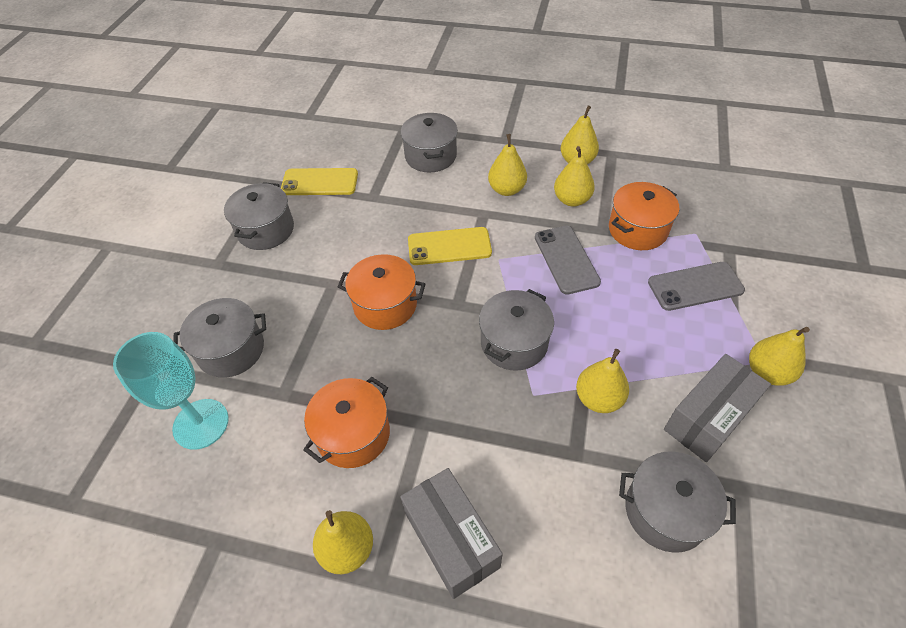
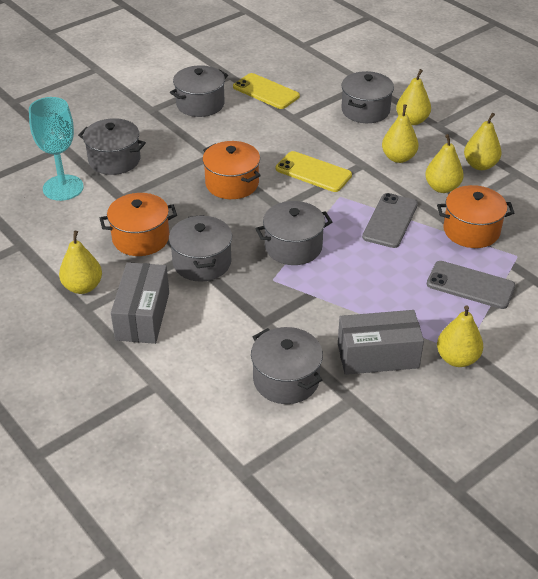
camera: 35 degrees right, 10 degrees down
yellow pear [576,349,629,413] -> yellow pear moved to [396,69,431,125]
none -> grey pot [169,215,232,282]

